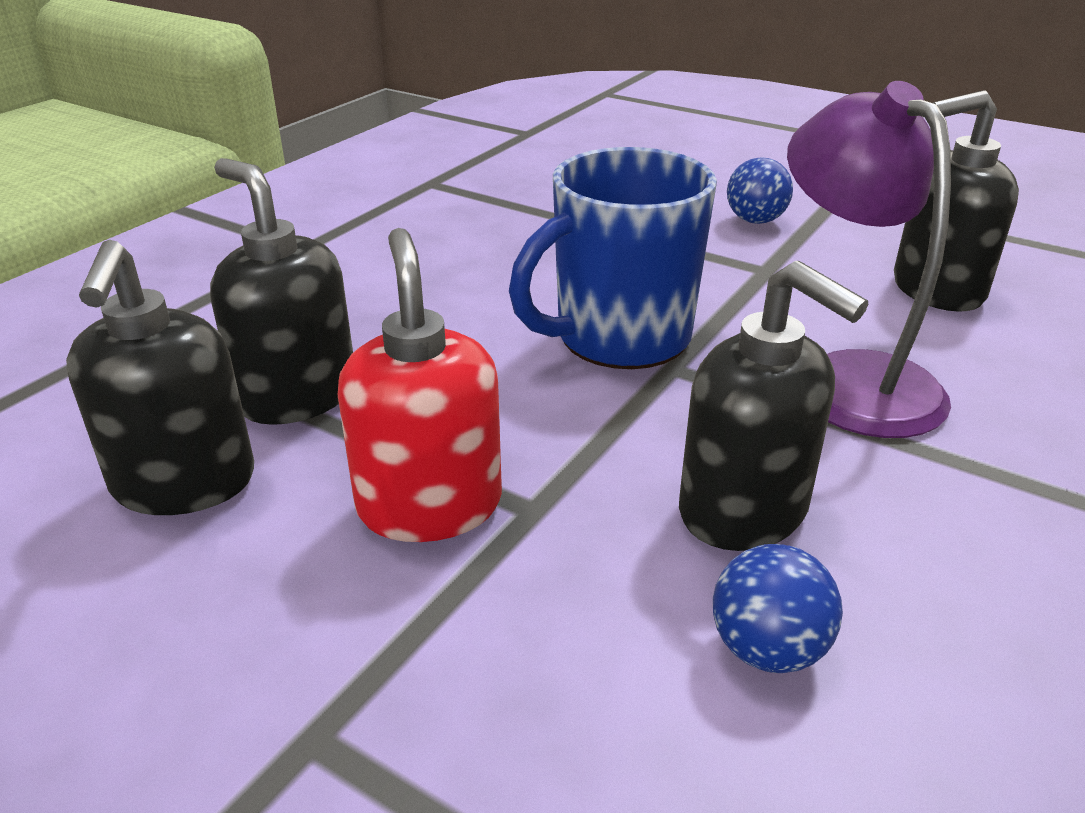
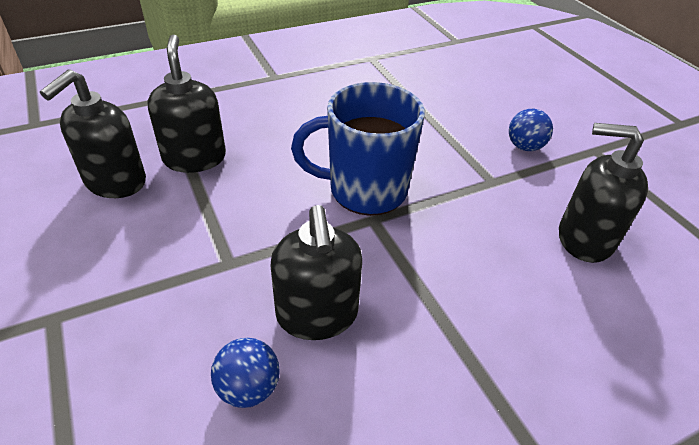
camera: 30 degrees right, 10 degrees up
red soap dispenser [338,228,502,542] -> none
purple lamp [787,81,951,438] -> none

